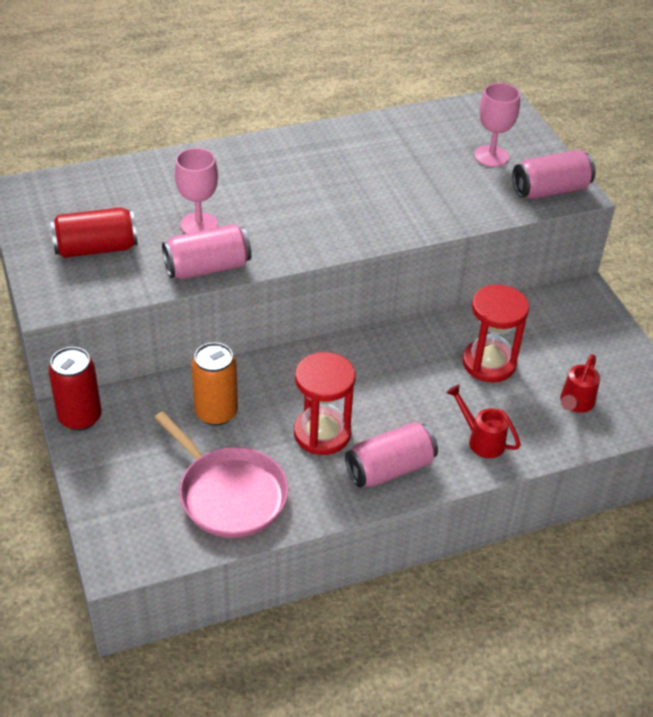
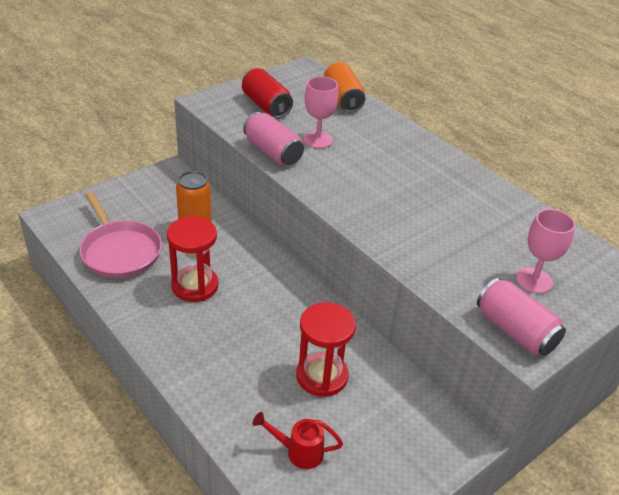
camera: 70 degrees right, 5 degrees down
red can [48,347,102,431] -> none
pink pan [154,411,288,538] -> pink pan turned 60 degrees counterclockwise [79,192,162,278]
pink can [345,422,438,488] -> none
red watering can [446,385,521,458] -> none
none -> orange can [324,62,365,112]

